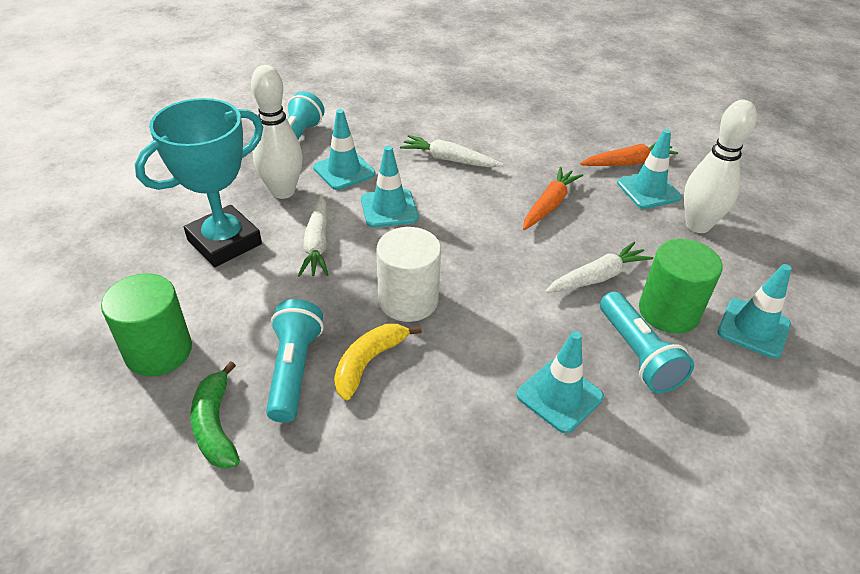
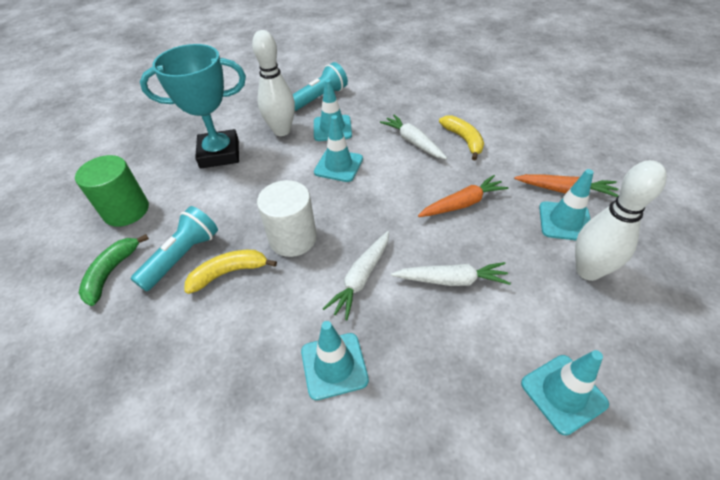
camera: 35 degrees right, 5 degrees up
white carrot [298,195,328,277] -> white carrot moved to [323,231,389,320]
turquoise flashlight [600,291,694,393] -> none
green cylinder [639,239,723,334] -> none
none -> yellow banana [439,115,484,160]

